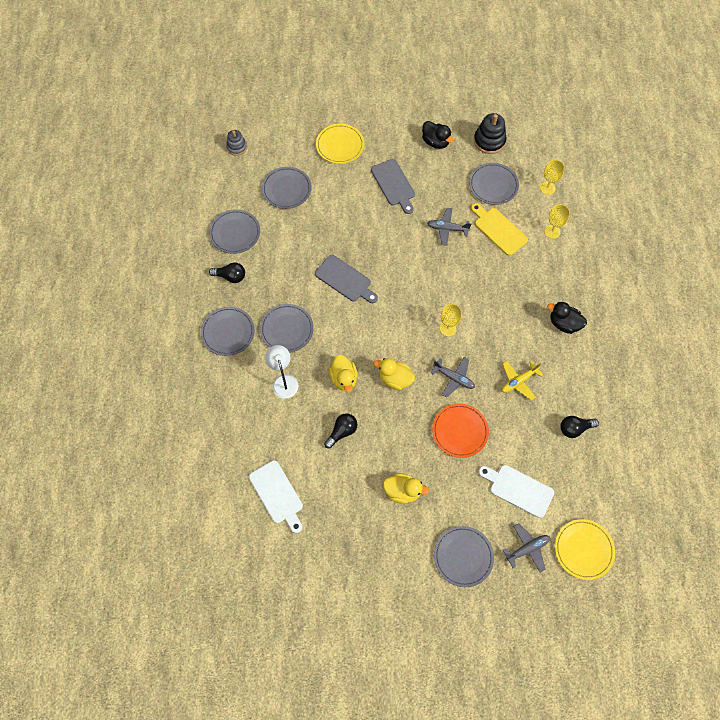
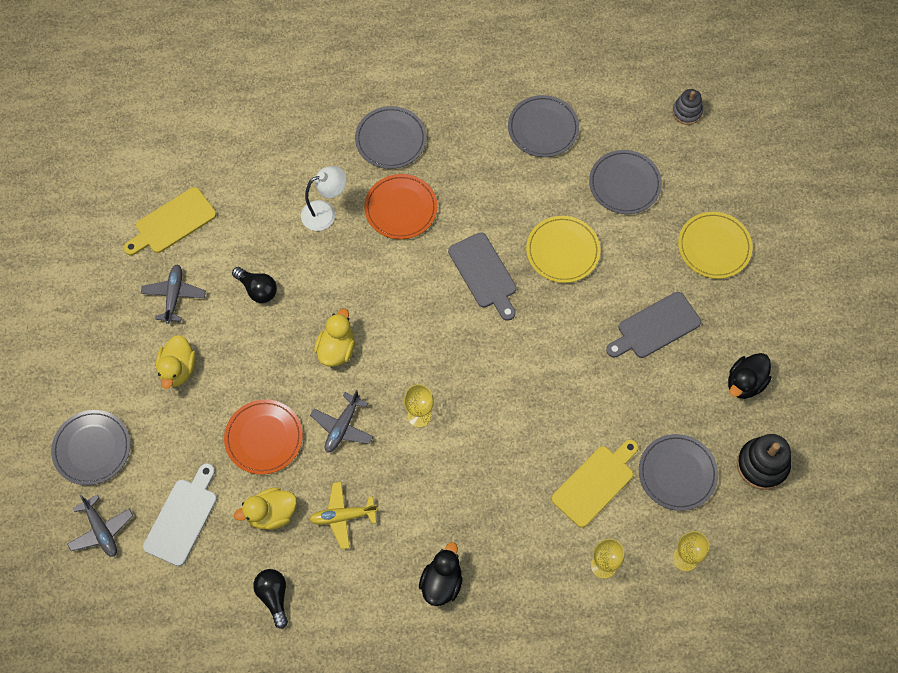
camera: 85 degrees right, 0 degrees up
black light bulb [209,262,245,283] -> none
white cutting board [249,460,303,533] -> yellow cutting board [123,187,216,255]
grey plate [260,304,314,353] -> orange plate [364,174,437,239]
grey cutting board [315,255,378,303] -> grey cutting board turned 60 degrees counterclockwise [448,232,517,321]
yellow duck [329,355,358,393] -> yellow duck moved to [234,487,297,530]
grey plane [427,208,472,246] -> grey plane moved to [141,264,206,324]
yellow plane [502,361,543,400] -> yellow plane turned 60 degrees counterclockwise [309,482,378,549]
yellow plate [555,519,615,580] -> yellow plate moved to [526,216,600,283]

